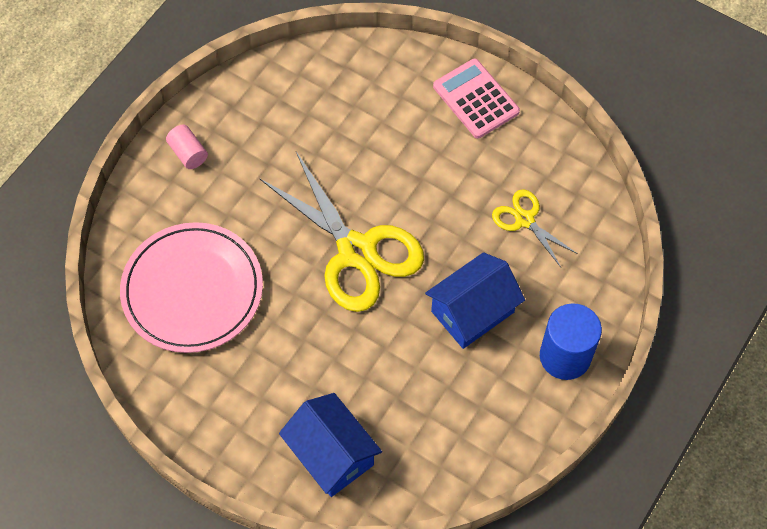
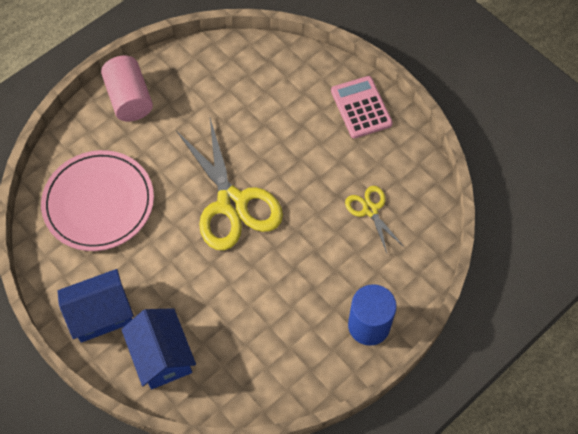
camera: 15 degrees right, 0 degrees up
pink cylinder [166,125,208,169] -> pink cylinder [101,56,153,122], size x1.83
blue house [425,252,525,349] -> blue house moved to [58,269,134,343]

